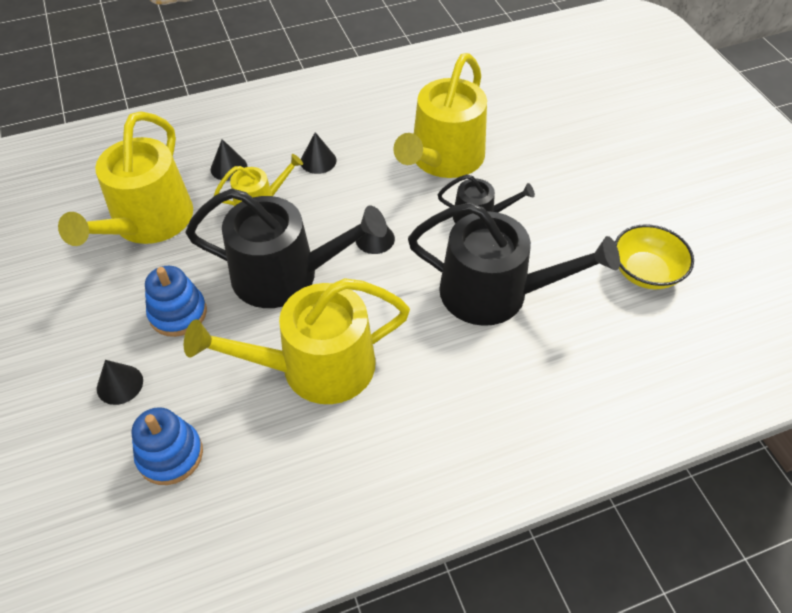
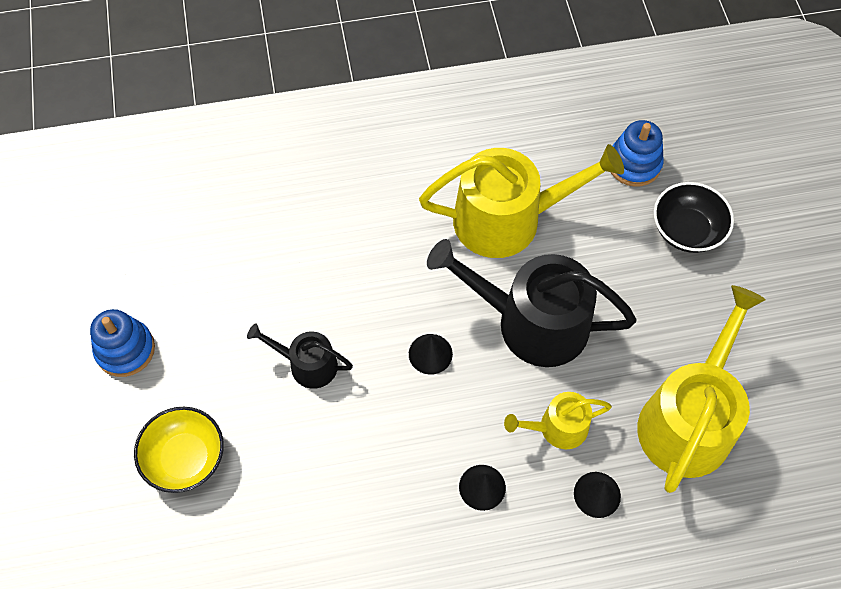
camera: 170 degrees left, 10 degrees up
black cone [97,360,143,405] -> black bowl [654,182,734,253]
blue stacking toy [145,266,207,337] -> blue stacking toy moved to [90,309,155,377]
yellow watering can [393,53,487,178] -> none
black watering can [408,202,620,326] -> none
yellow bowl [615,224,694,289] -> yellow bowl moved to [134,407,224,493]

